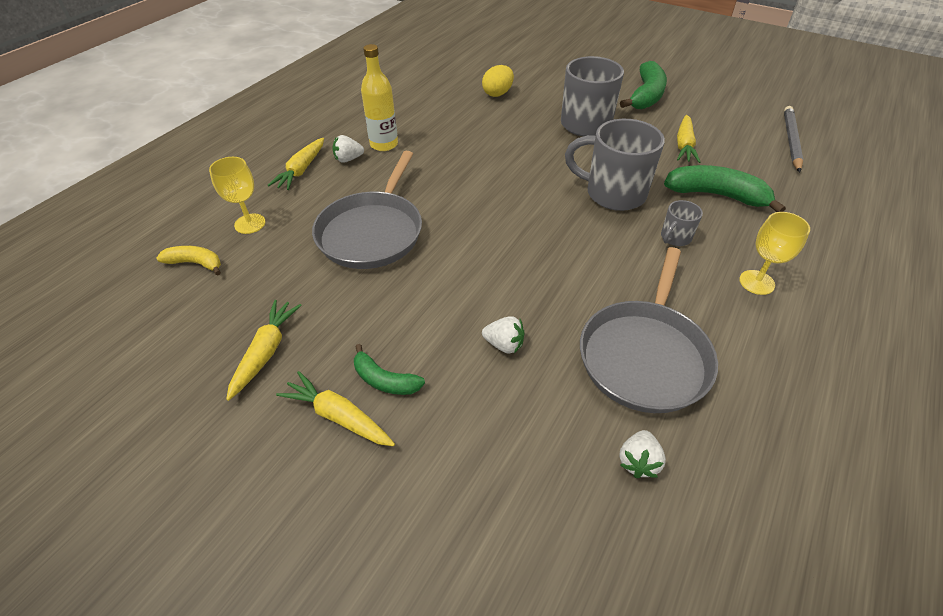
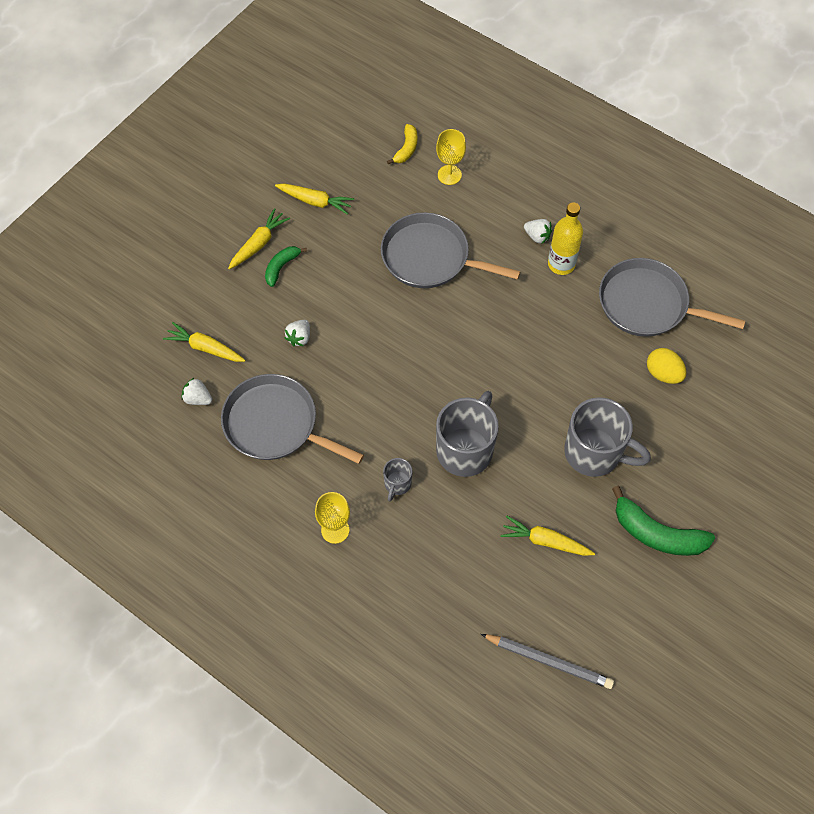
camera: 95 degrees right, 15 degrees up
yellow carrot [268,138,324,190] -> yellow carrot moved to [163,322,245,362]
white strawberry [332,135,364,163] -> white strawberry turned 135 degrees clockwise [524,219,552,243]
grey mug [661,200,703,246] -> grey mug turned 120 degrees counterclockwise [383,458,412,501]
green banana [664,165,786,212] -> none
none -> grey pan [599,258,745,337]

